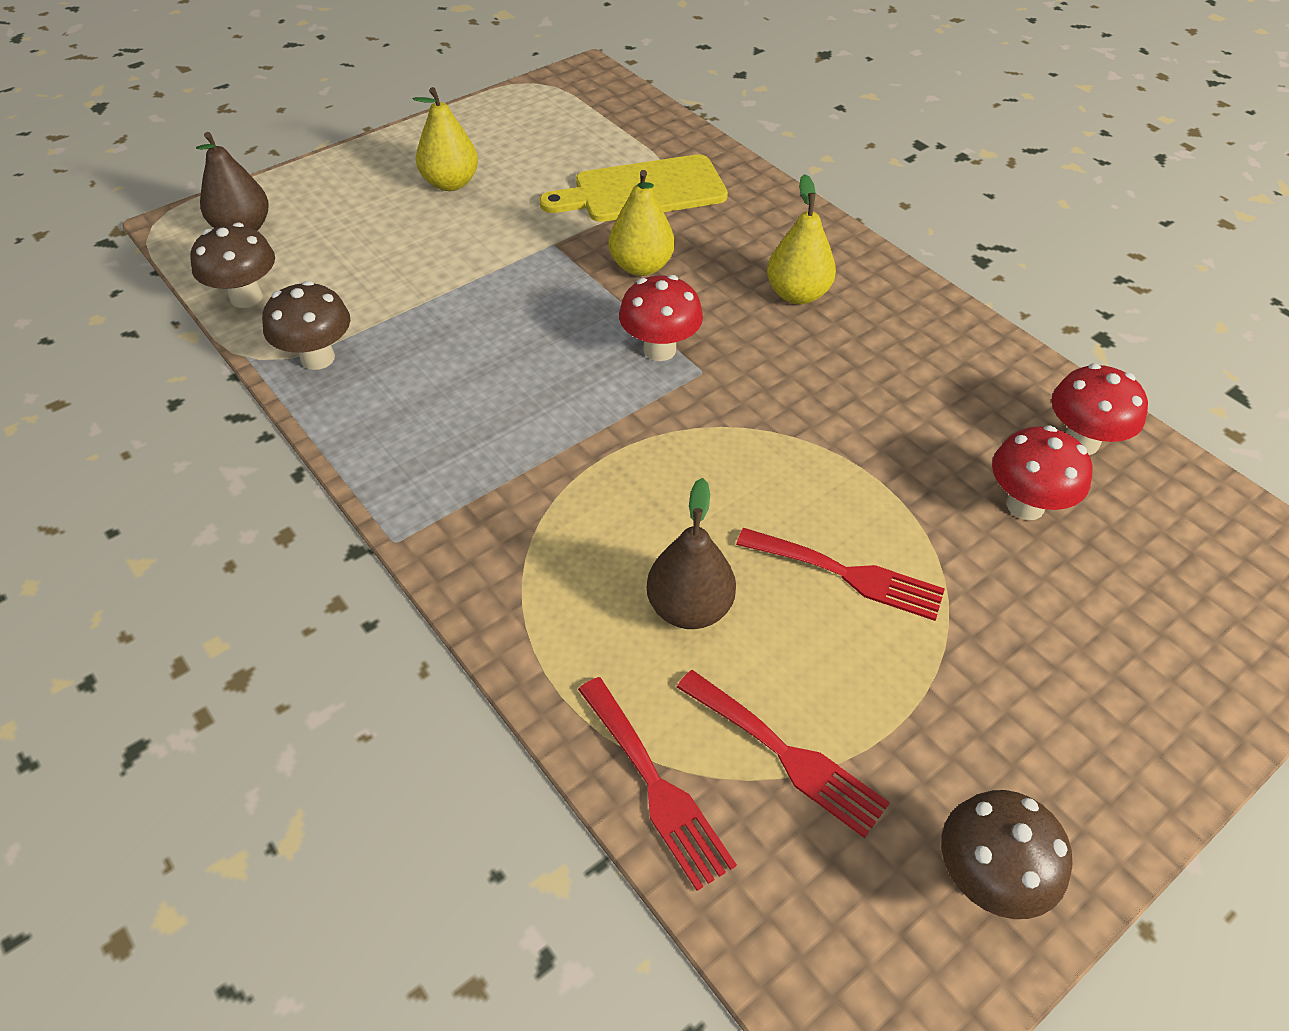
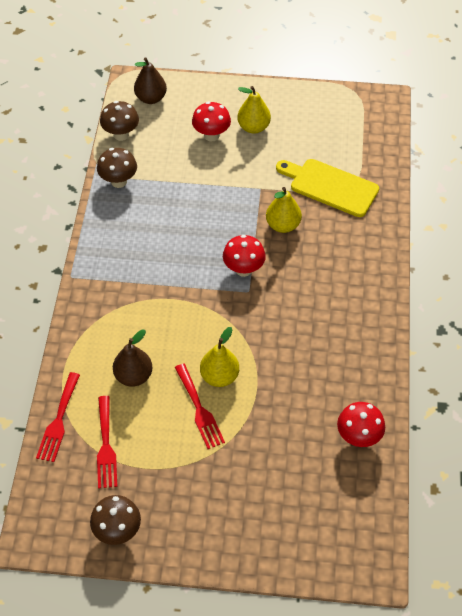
camera: 45 degrees right, 5 degrees up
yellow pear [767,174,836,304] -> yellow pear moved to [200,327,239,387]
red mushroom [992,425,1092,520] -> red mushroom moved to [192,102,231,142]

